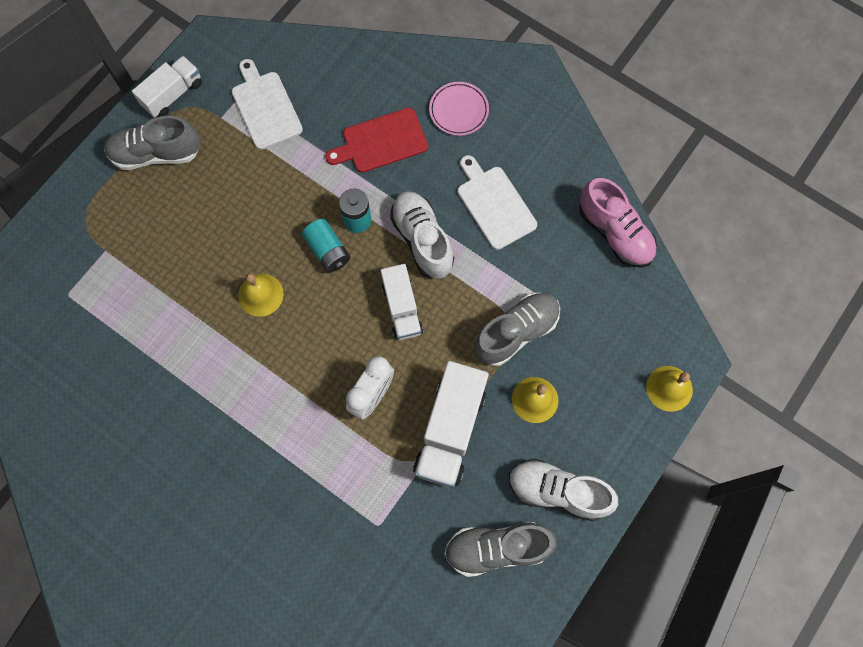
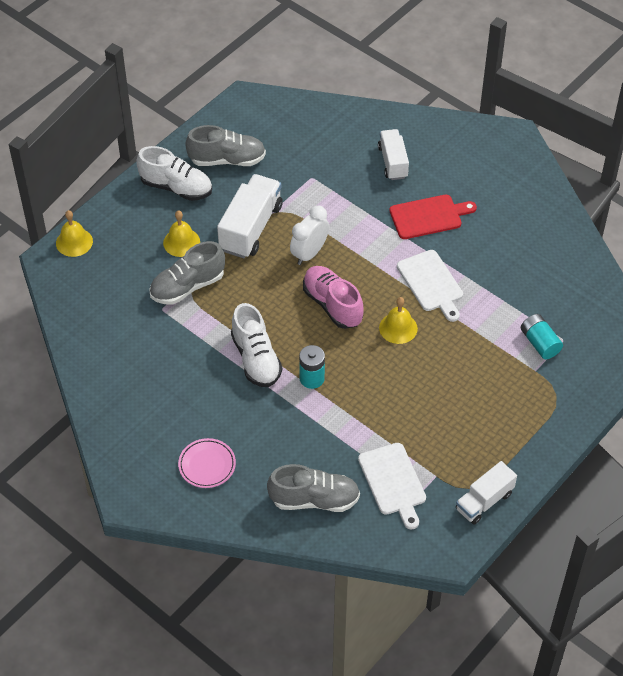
camera: 175 degrees left, 20 degrees down
grey shoe [104,116,201,170] -> grey shoe moved to [267,464,360,512]
turquoise battery [302,219,350,273] -> turquoise battery moved to [521,314,563,359]
red cutting board [325,108,428,173] -> red cutting board moved to [389,195,477,239]
white truck [381,264,423,340] -> white truck moved to [378,129,409,180]
white cutting board [458,155,537,250] -> white cutting board moved to [397,250,463,322]
pink shoe [579,178,657,268] -> pink shoe moved to [303,266,364,329]

